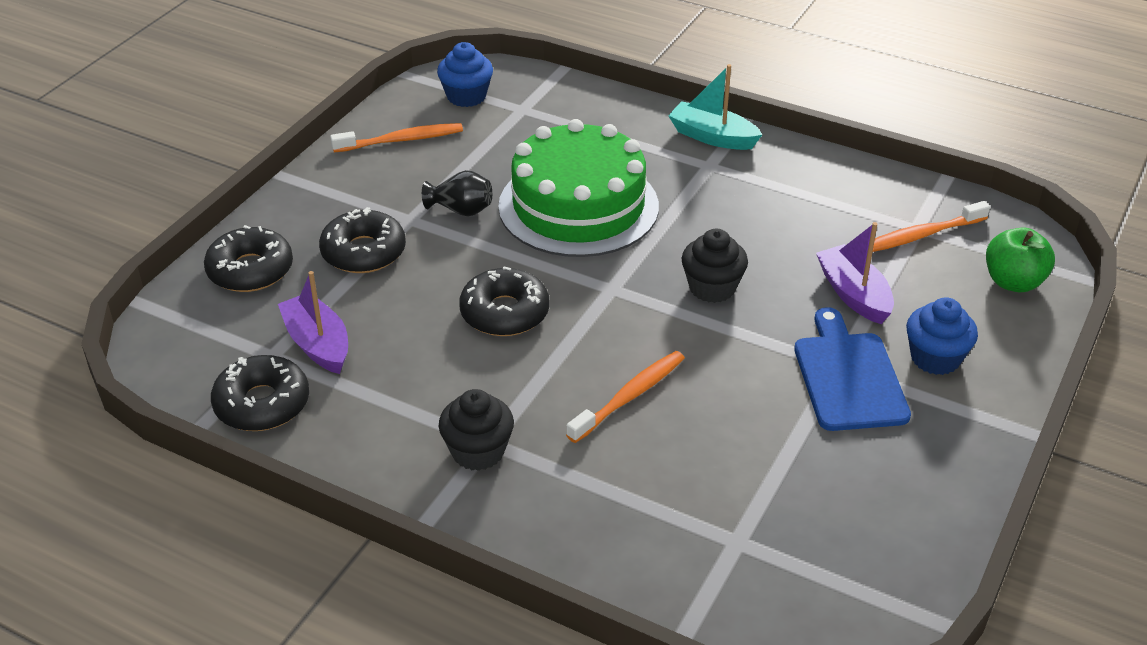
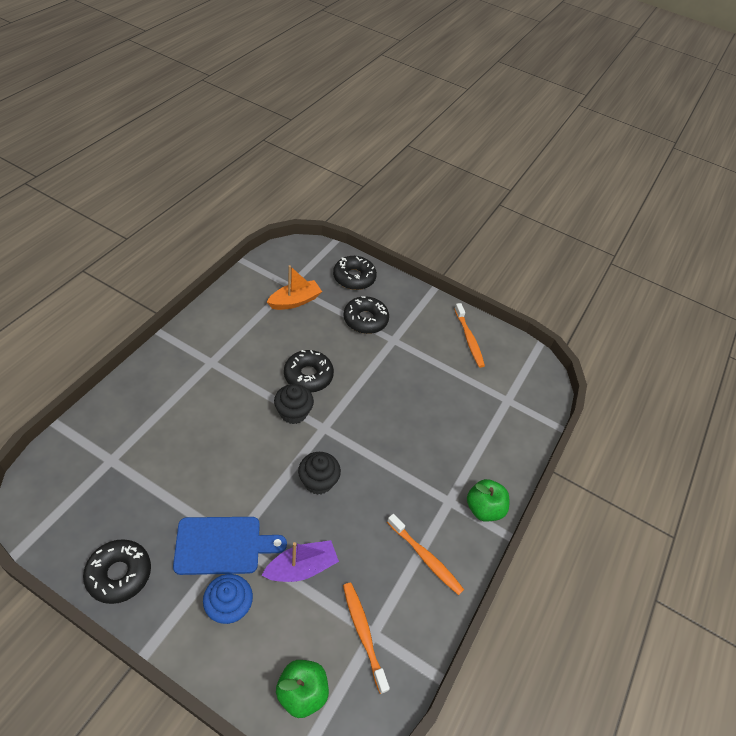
camera: 85 degrees right, 10 degrees up
black donut [211,355,309,431] -> black donut moved to [83,539,151,604]
purple boat [278,271,348,374] -> orange boat [267,265,322,310]
black vase [422,170,492,216] -> none
blue cupcake [437,42,493,107] -> none
black cupcake [438,389,514,471] -> black cupcake moved to [274,384,314,424]
green cake [498,119,659,257] -> none
orange toothbrush [566,351,685,443] -> orange toothbrush moved to [387,514,464,595]
turquoise boat [668,64,762,150] -> green apple [467,479,509,522]

